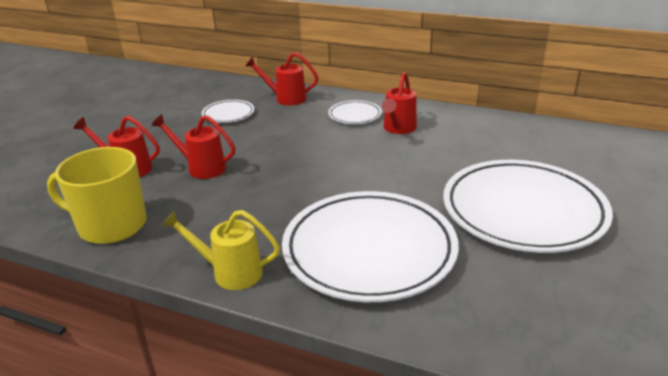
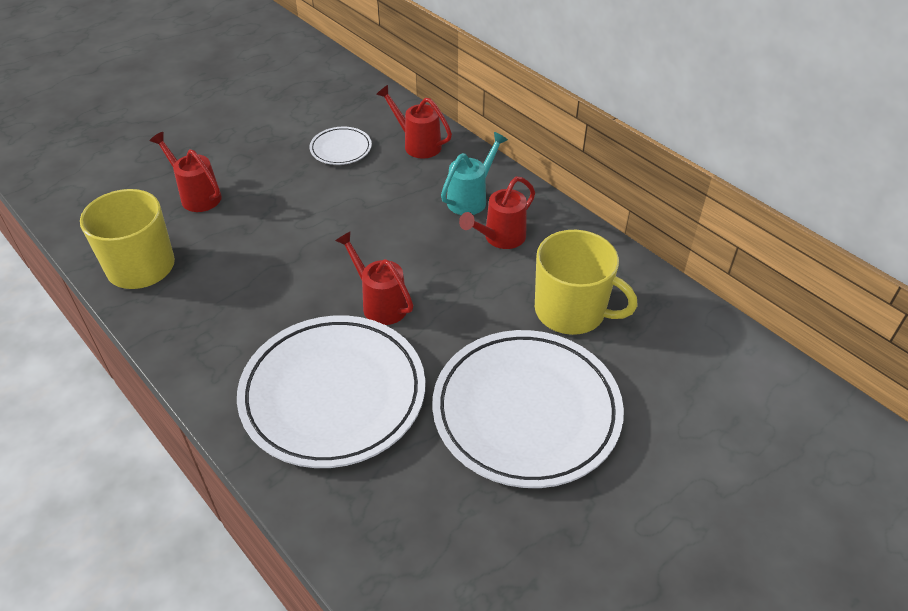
camera: 25 degrees right, 15 degrees up
red watering can [152,115,235,179] -> red watering can moved to [335,231,413,325]
yellow watering can [162,210,280,290] -> none
white plate [328,100,382,124] -> turquoise watering can [441,132,508,215]
none -> yellow mug [535,230,638,335]

